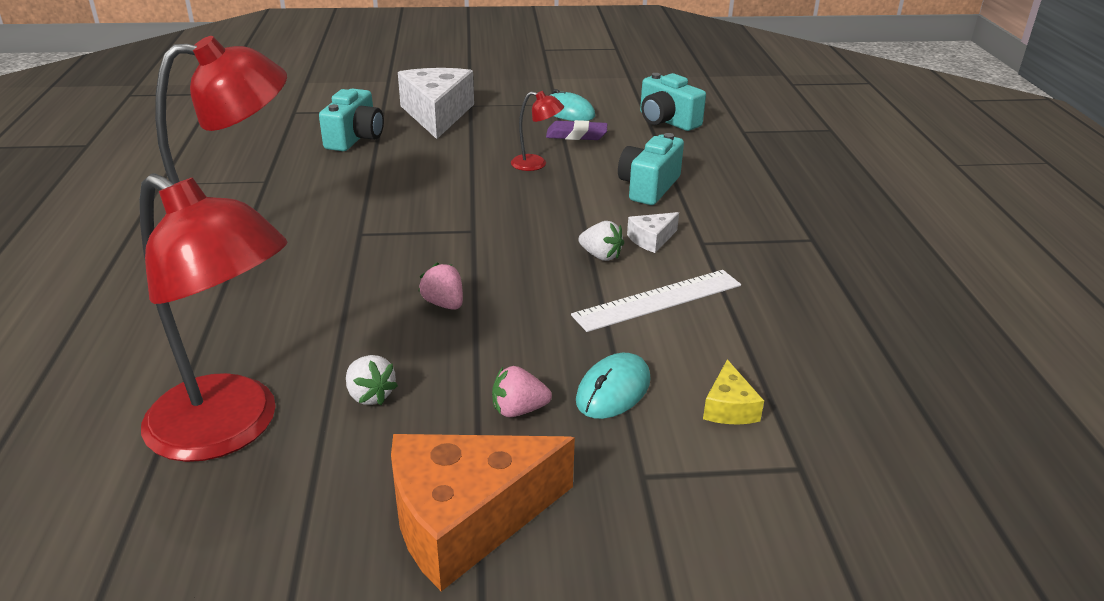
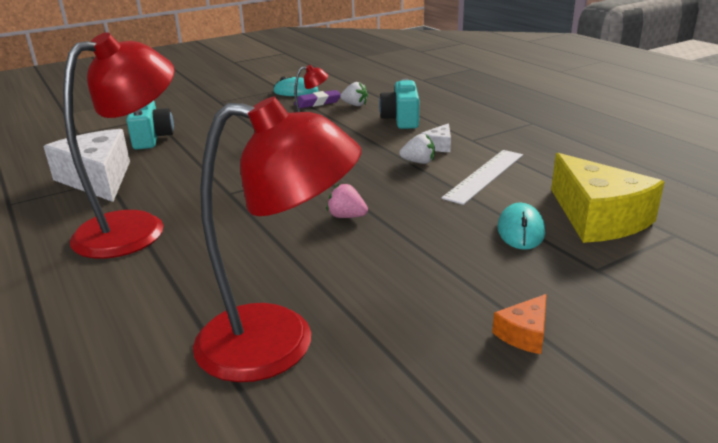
camera: 25 degrees left, 5 degrees down
white strawberry [346,355,398,405] -> white strawberry moved to [340,82,368,106]
orange cheese [391,434,575,591] -> orange cheese [492,294,547,354], size x0.45
white cheese [398,68,474,139] -> white cheese moved to [43,129,130,202]
pink strawberry [492,366,552,417] -> none
turquoise camera [640,73,706,131] -> none
yellow cheese [703,359,764,424] -> yellow cheese [551,153,664,243], size x2.25

